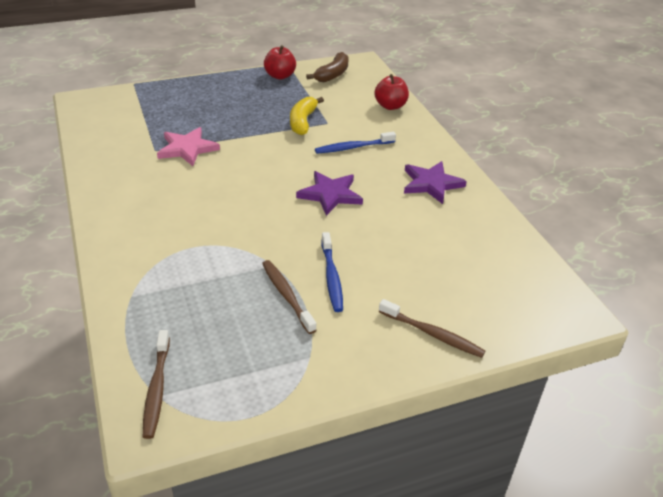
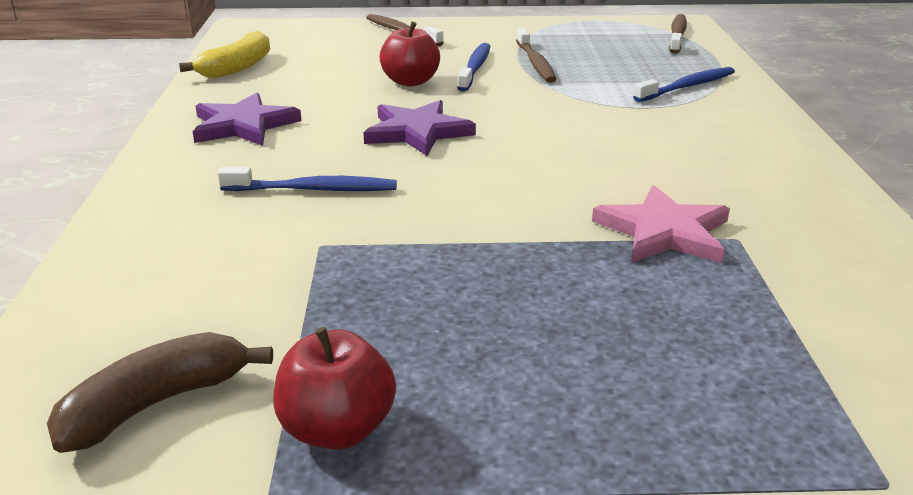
camera: 160 degrees left, 10 degrees down
yellow banana [290,97,324,135] -> yellow banana moved to [179,31,270,78]
red apple [375,74,409,110] -> red apple moved to [379,22,440,87]
none -> blue toothbrush [633,67,735,102]

